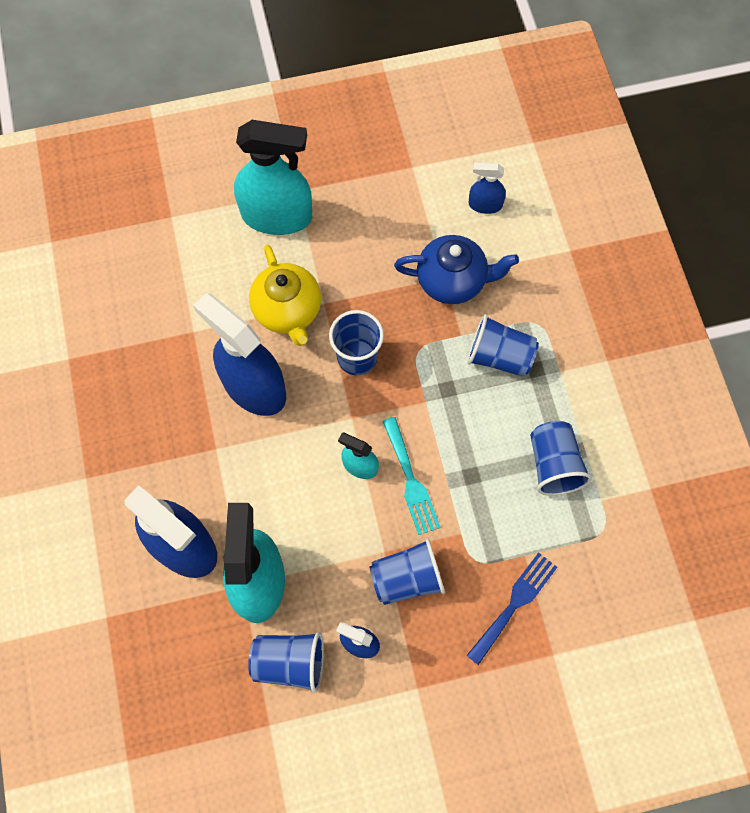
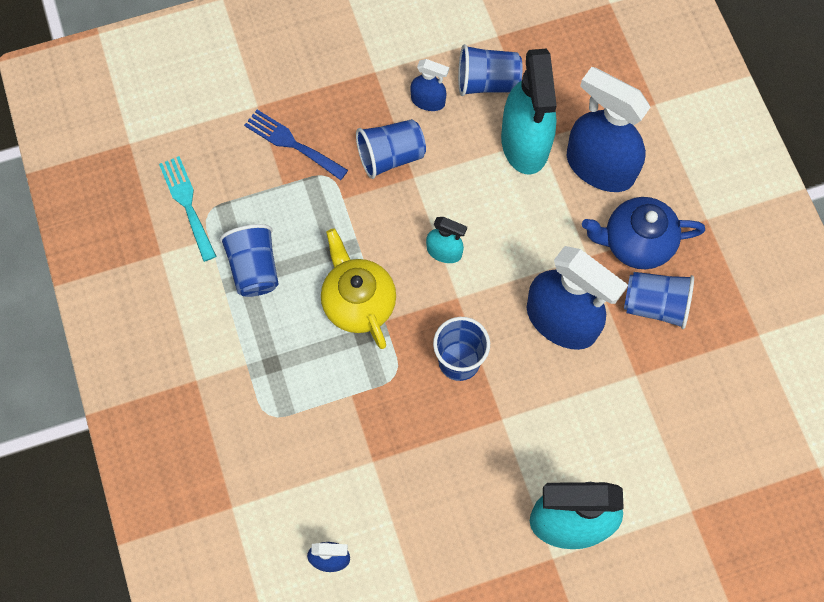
camera: 175 degrees right, 0 degrees up
yellow teapot [249,245,321,346] -> yellow teapot moved to [321,228,396,349]
turquoise fork [382,417,441,535] -> turquoise fork moved to [159,156,217,262]
blue teapot [394,235,519,304] -> blue teapot moved to [582,197,705,269]
blue fork [466,553,557,665] -> blue fork turned 90 degrees clockwise [244,110,348,180]
blue cup [467,314,539,377] -> blue cup moved to [624,272,694,329]

